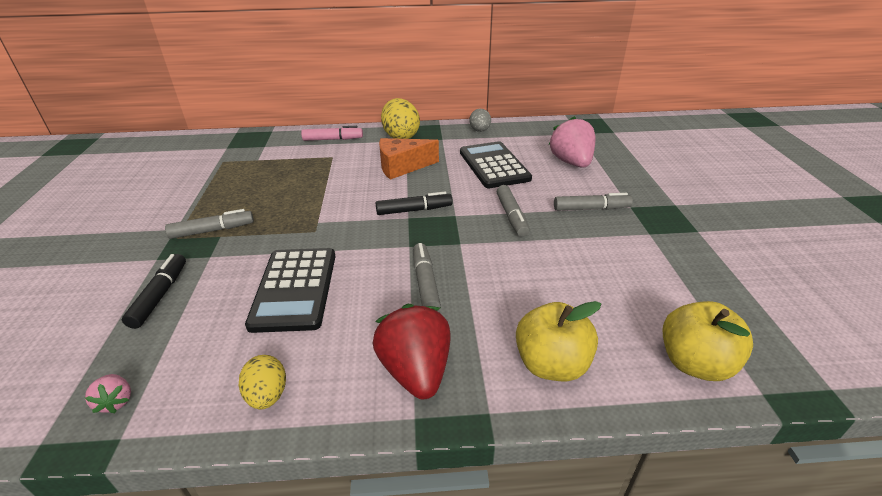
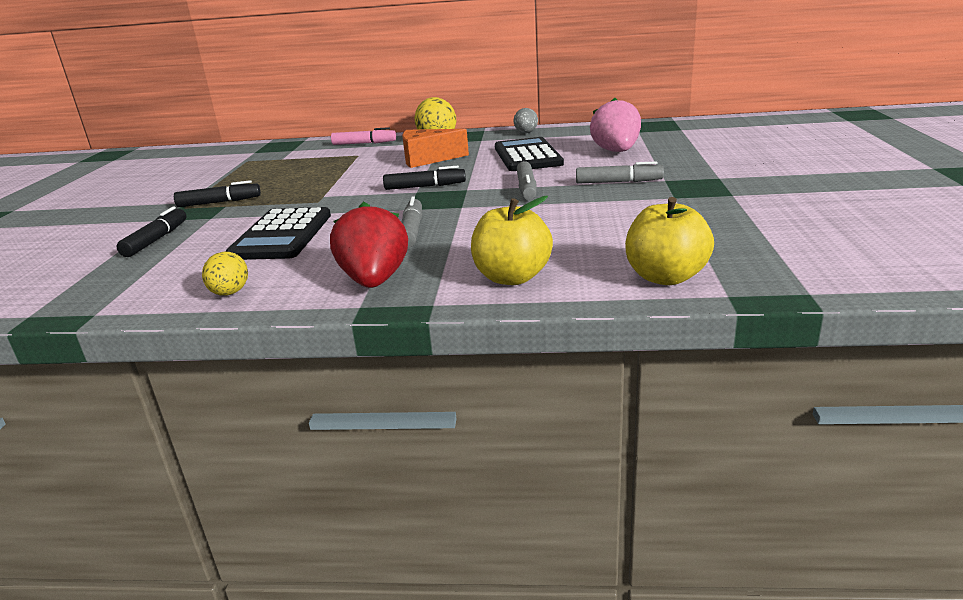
camera: 10 degrees right, 10 degrees down
pink strawberry [85,374,131,413] -> none
grey marker [165,209,254,239] -> black marker [174,180,261,207]

